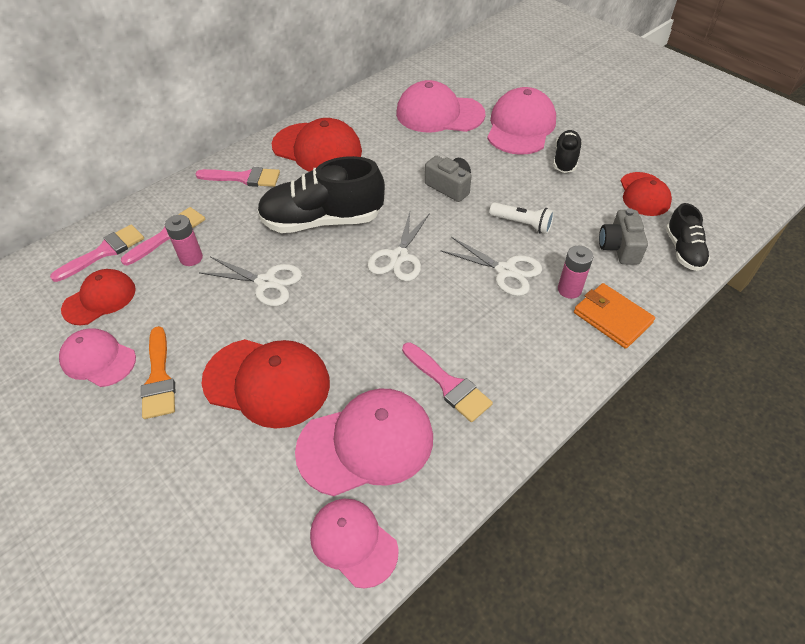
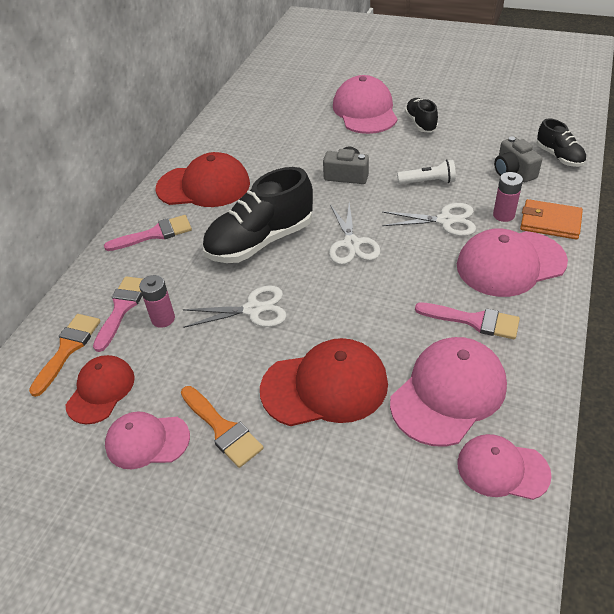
camera: 25 degrees left, 5 degrees down
pink brush [50,224,144,282] -> orange brush [29,314,101,397]
pink cap [396,80,485,132] -> pink cap moved to [457,229,568,297]
red cap [621,172,672,216] -> none

